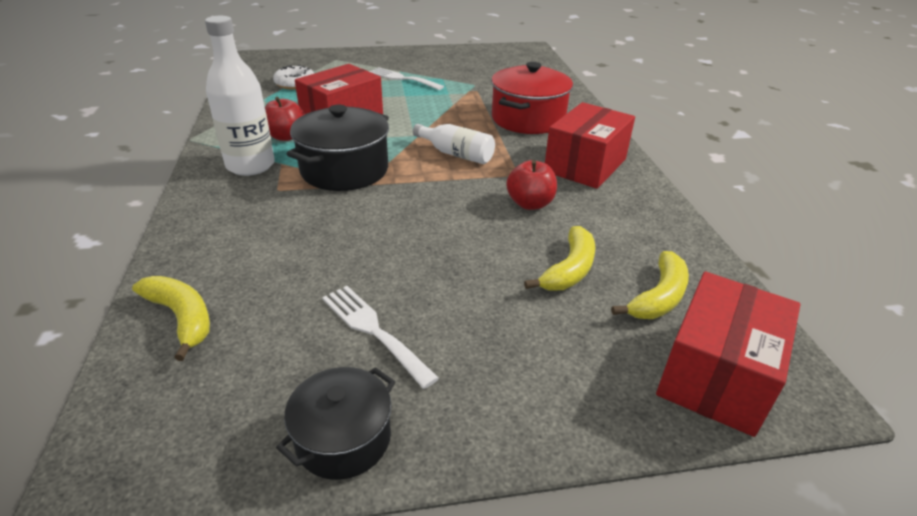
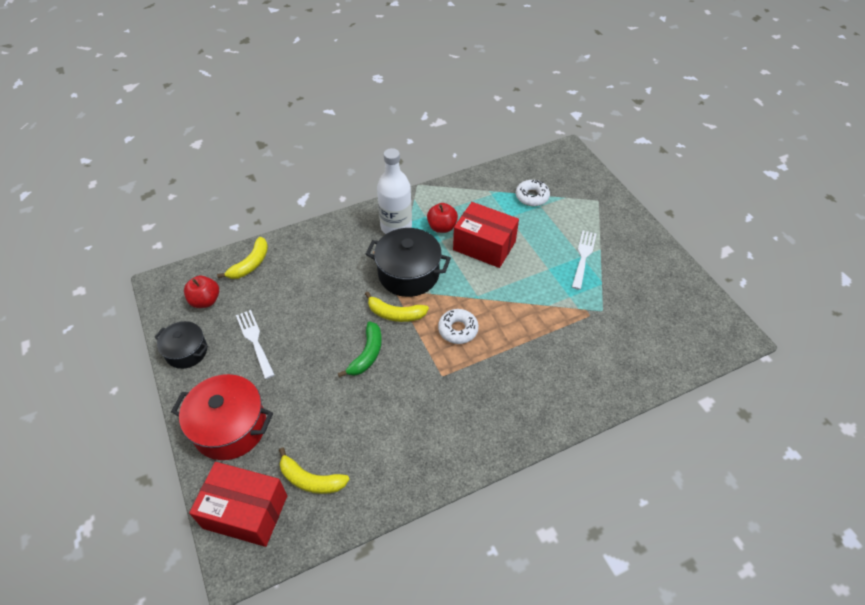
camera: 75 degrees right, 15 degrees up
white fork [322,286,439,389] -> white fork turned 60 degrees counterclockwise [236,310,275,379]
white bottle [413,124,495,164] -> white donut [438,309,479,344]
red pot [491,62,573,134] -> red pot moved to [171,374,273,460]
red apple [506,160,557,210] -> red apple moved to [184,276,219,308]
yellow banana [524,226,596,290] -> yellow banana moved to [365,291,429,322]
red box [545,102,635,189] -> none
none -> green banana [338,321,382,377]

